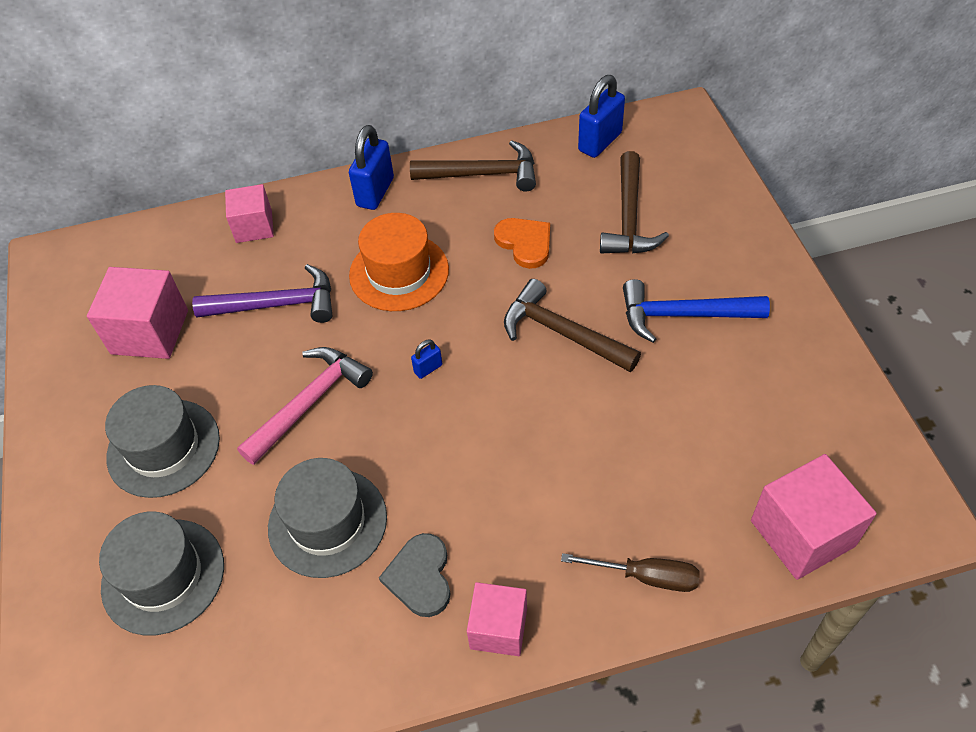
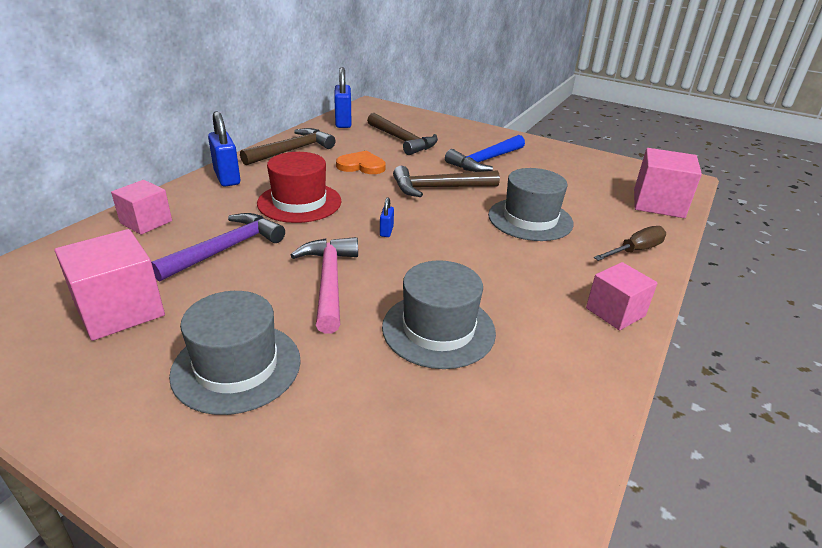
camera: 50 degrees left, 20 degrees down
grey hat [99,512,224,635] -> grey hat moved to [488,168,574,241]
orange hat [349,213,449,311] -> red hat [257,152,342,223]
grey heart [379,533,451,617] -> none

